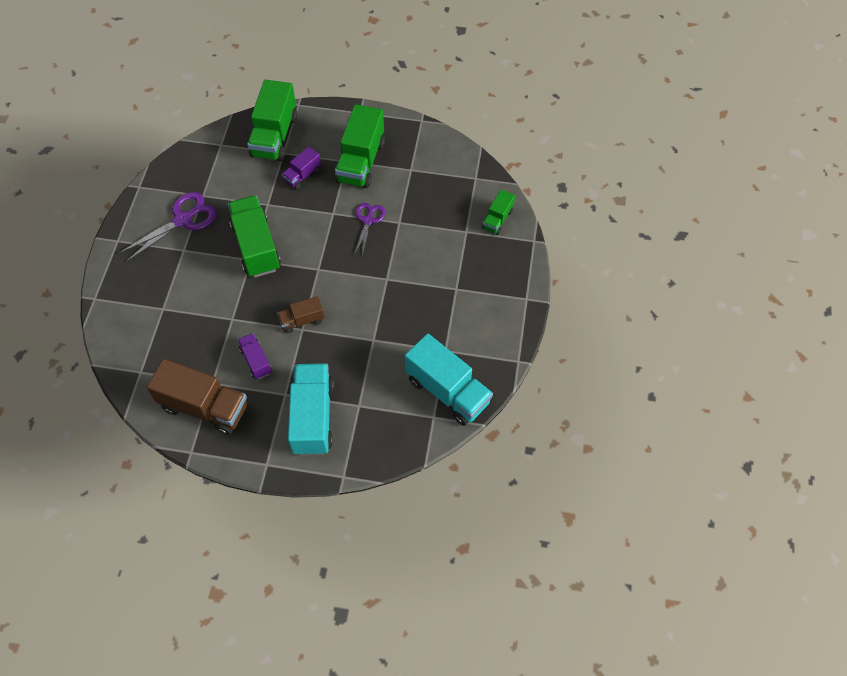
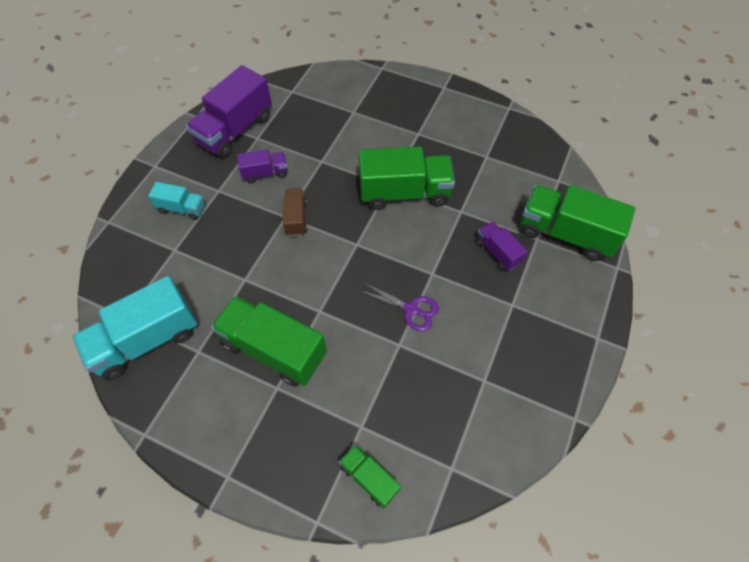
camera: 105 degrees right, 0 degrees up
purple scissors [119,192,217,262] -> none
brown truck [147,359,247,435] -> purple truck [186,65,272,158]
turquoise truck [288,363,334,455] -> turquoise truck [148,182,205,220], size x0.52
green truck [335,104,385,188] -> green truck moved to [211,296,327,387]

